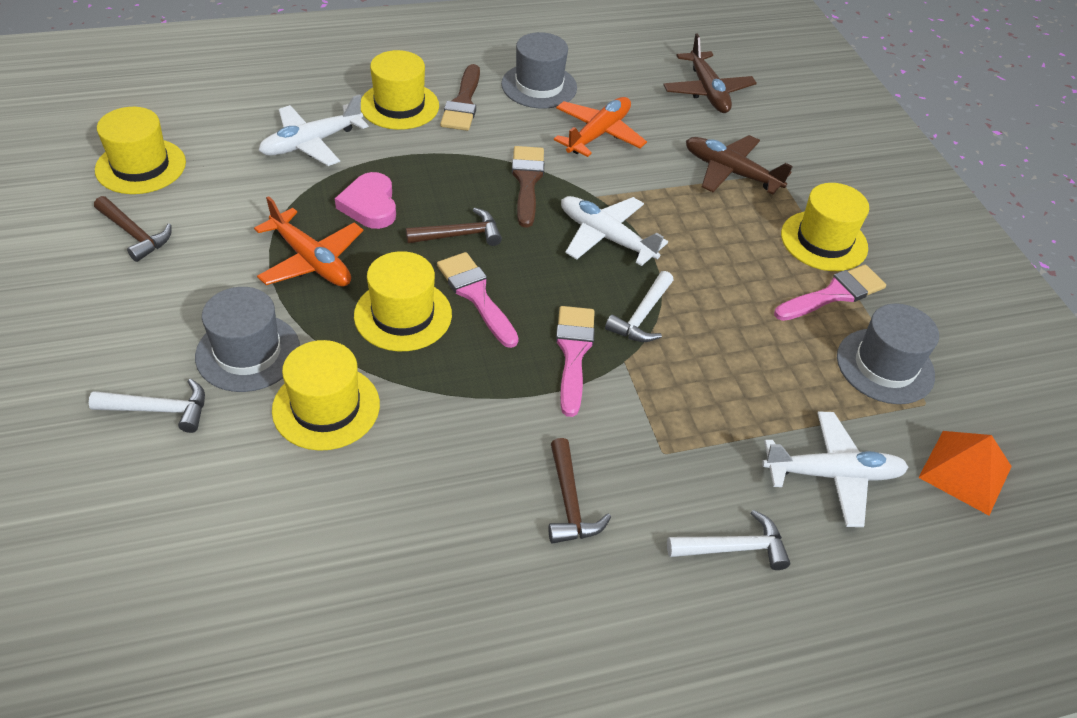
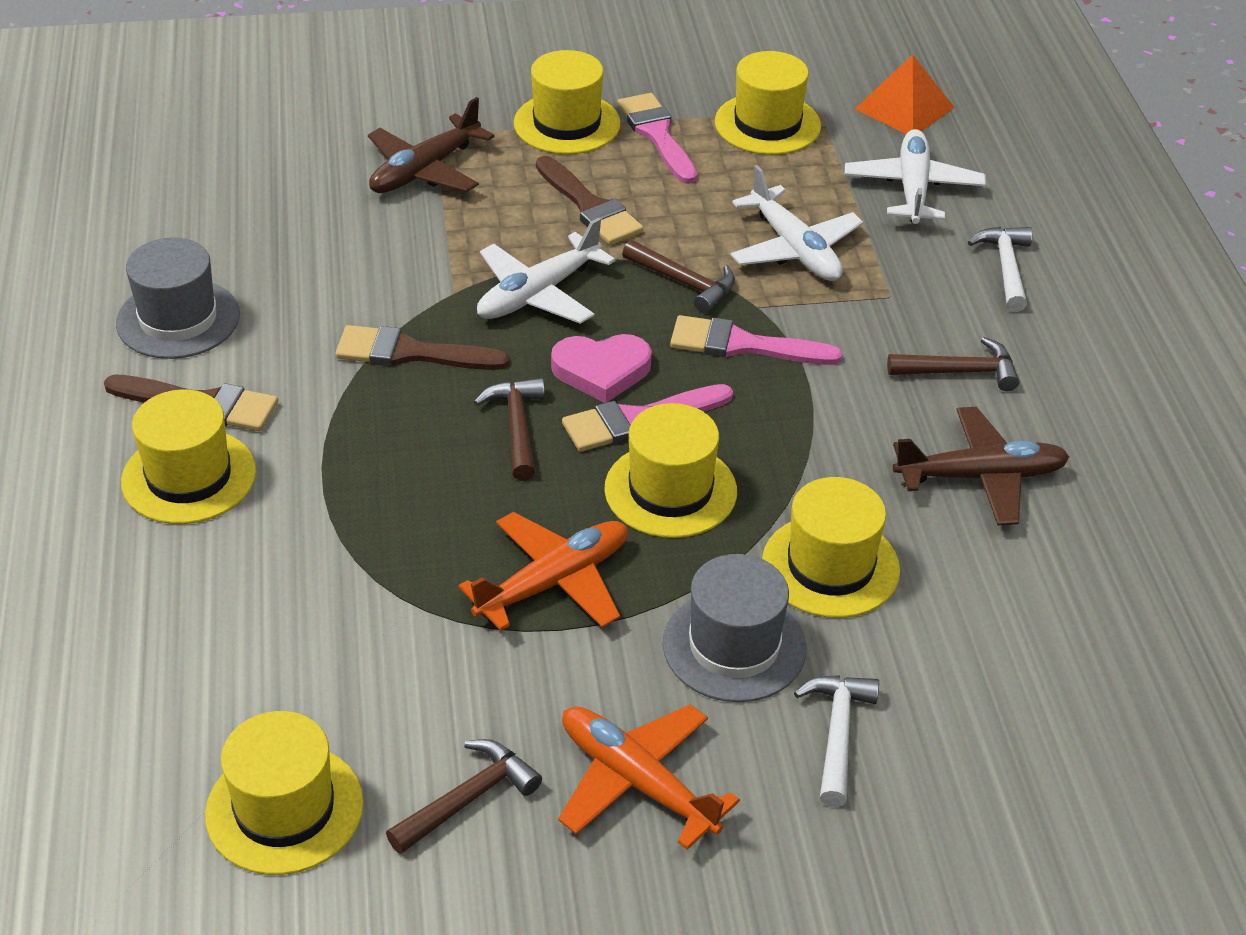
camera: 80 degrees left, 5 degrees down
white plane [258,94,369,166] -> white plane moved to [730,165,863,281]
pink heart [335,172,396,229] -> pink heart moved to [551,334,652,403]
orange plane [554,97,647,157] -> orange plane moved to [558,704,740,850]
white hammer [605,271,674,342] -> brown hammer [622,240,735,314]
brown plane [663,33,757,113] -> brown plane moved to [893,407,1069,526]
grey hat [837,303,939,404] -> yellow hat [715,51,821,155]
none -> brown brush [536,156,643,245]

